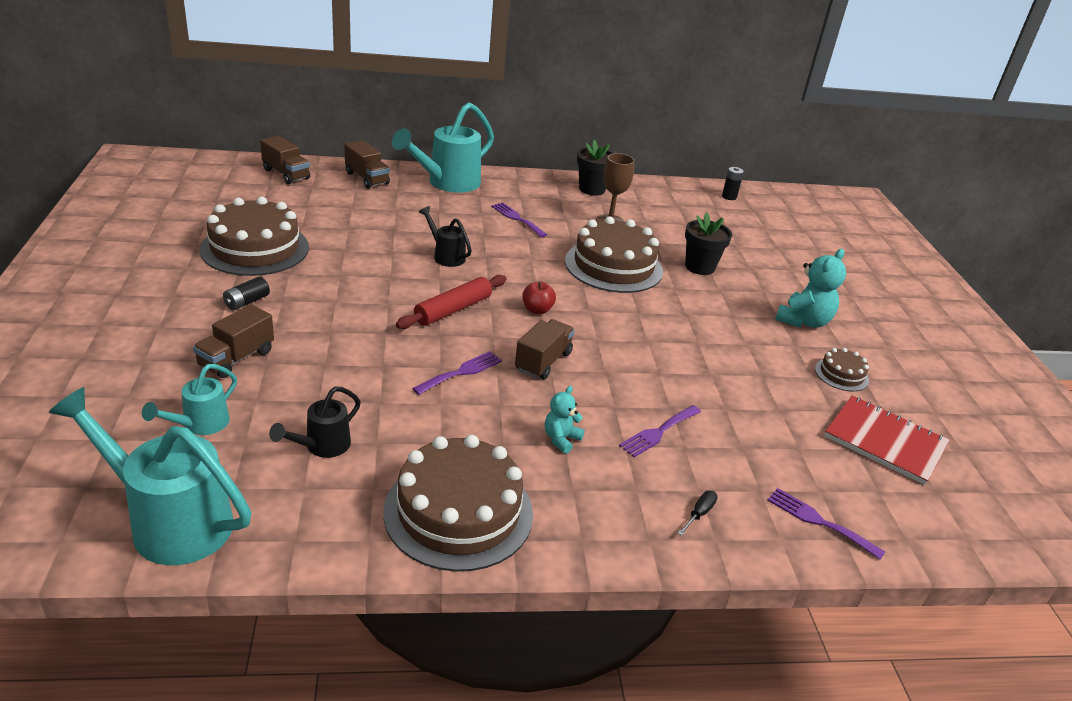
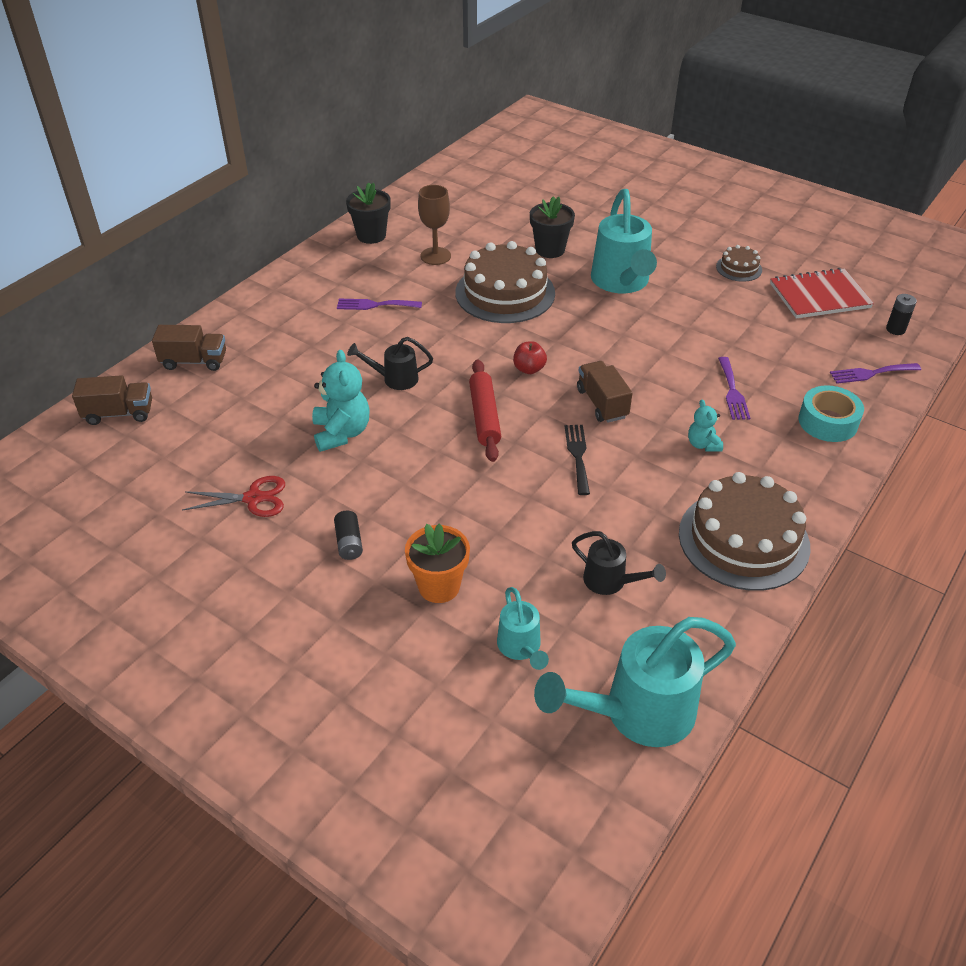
camera: 45 degrees left, 10 degrees up
brown truck [193,304,274,378] -> orange flower pot [405,523,470,603]
brown cake [200,197,309,276] -> red scissors [182,476,285,517]
black watering can [269,386,361,458] -> black watering can turned 45 degrees counterclockwise [572,531,666,595]
turquoise watering can [392,102,494,193] -> turquoise watering can moved to [591,189,657,293]
purple fork [412,351,502,395] -> black fork [564,425,590,495]
black screwdriver [678,491,718,536] -> turquoise tape [798,385,864,442]
black battery [722,167,744,200] -> black battery moved to [886,294,917,335]
turquoise teddy bear [775,249,846,328] -> turquoise teddy bear moved to [312,350,370,452]

